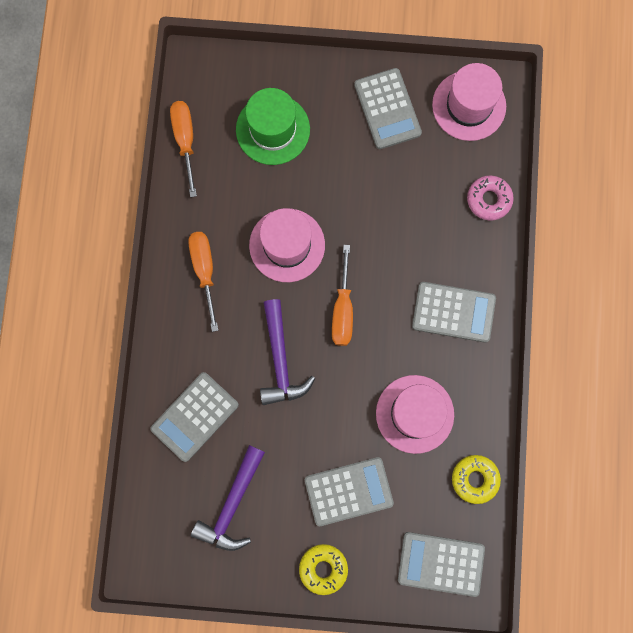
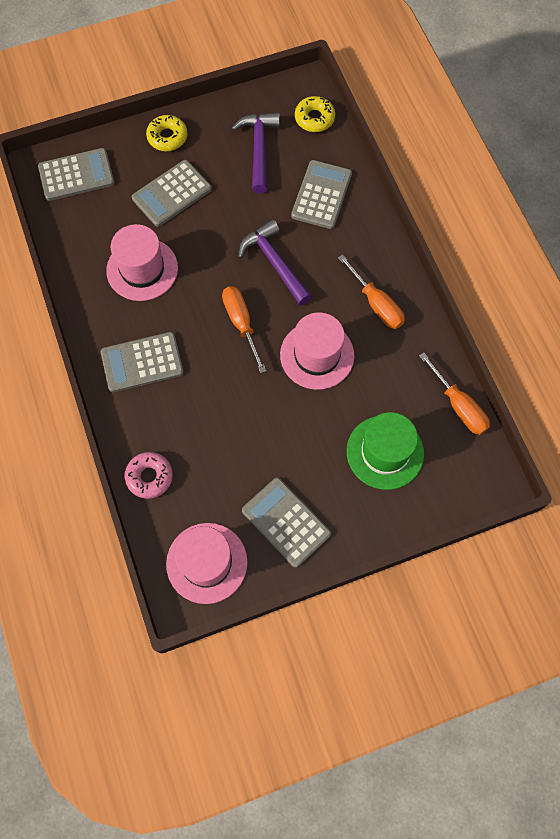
camera: 155 degrees right, 10 degrees down
yellow donut [452,455,501,504] -> yellow donut moved to [295,96,335,132]

